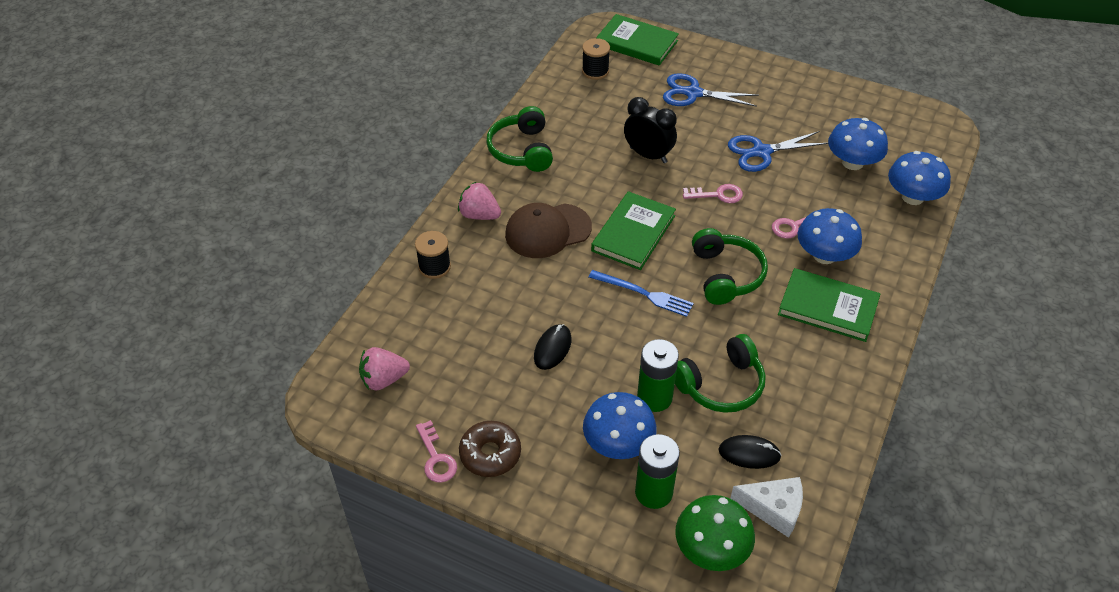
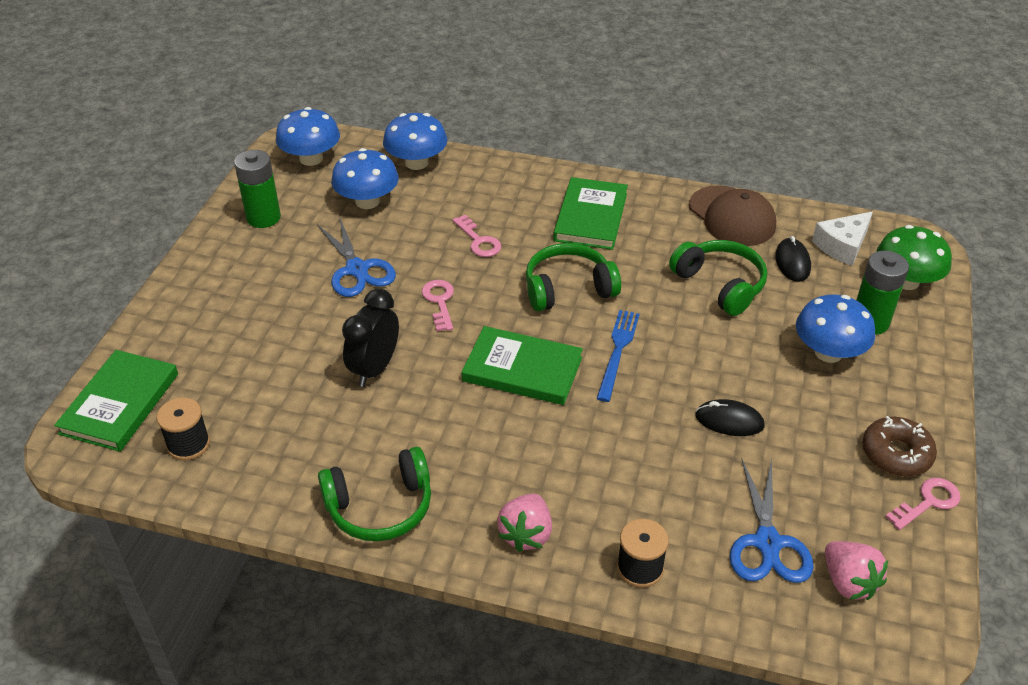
camera: 100 degrees left, 5 degrees down
brown cap [505,203,592,258] -> brown cap moved to [689,185,776,246]
green battery [637,339,679,412] -> green battery moved to [234,150,281,228]
blue scissors [663,73,759,107] -> blue scissors moved to [730,458,814,583]
white cheese [730,477,803,538] -> white cheese turned 135 degrees counterclockwise [812,212,873,266]
blue mushroom [798,208,862,264] -> blue mushroom moved to [276,107,340,166]

